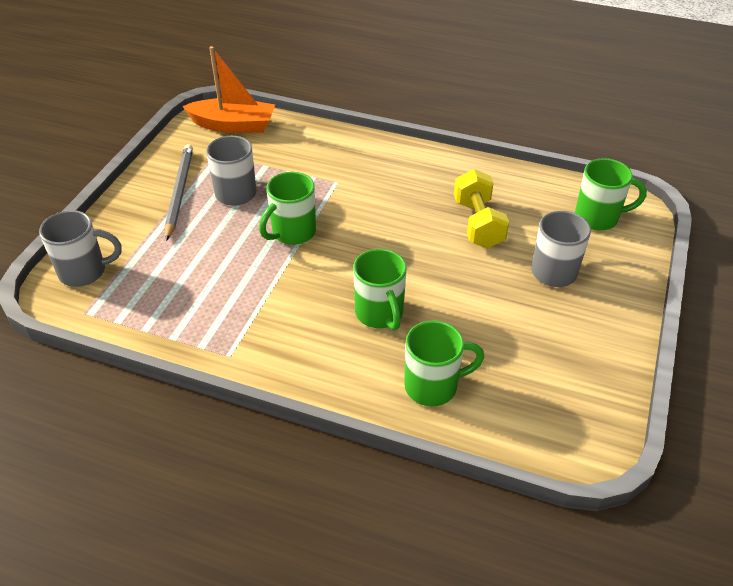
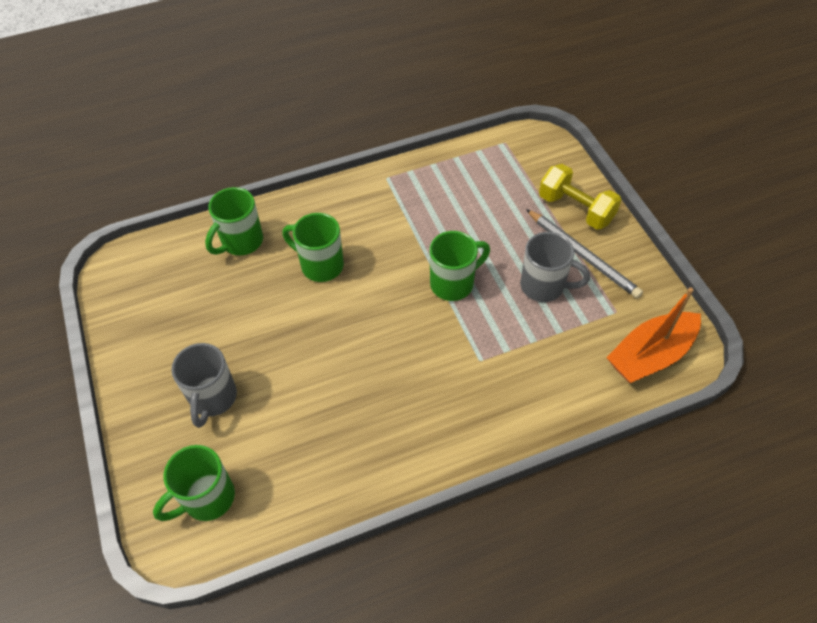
camera: 140 degrees right, 10 degrees up
grey mug [39,210,122,287] -> none
green mug [259,172,316,245] -> green mug turned 60 degrees clockwise [430,231,490,301]
yellow dumbbell [454,169,509,248] -> yellow dumbbell moved to [539,164,621,230]

